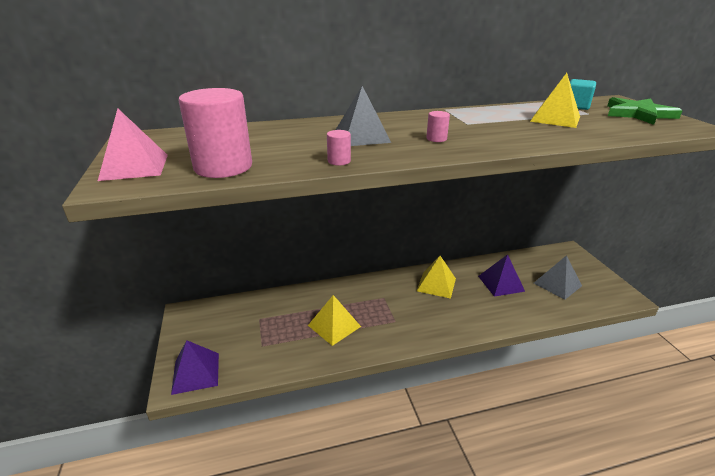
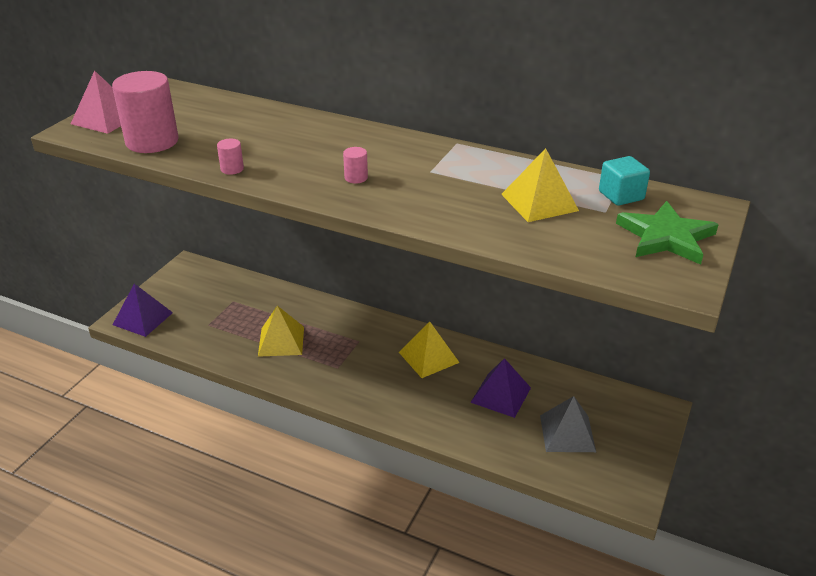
camera: 40 degrees right, 5 degrees up
grey pyramid [336,86,391,146] -> none

